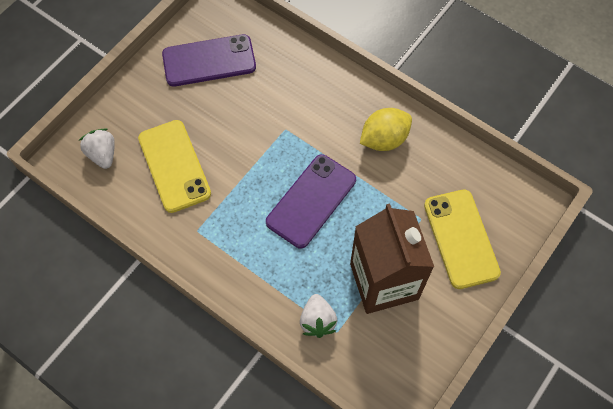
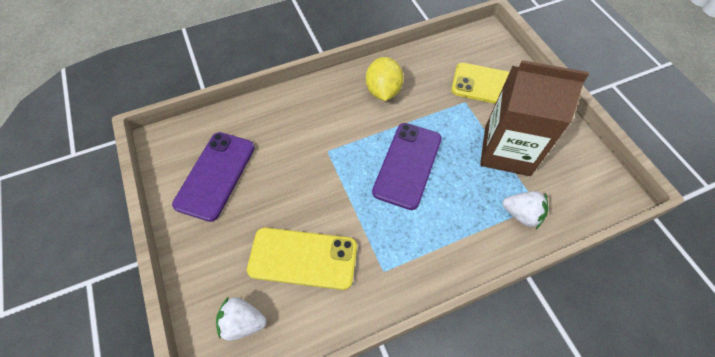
camera: 60 degrees left, 5 degrees down
purple phone [266,154,356,248] -> purple phone turned 45 degrees clockwise [372,123,442,210]

